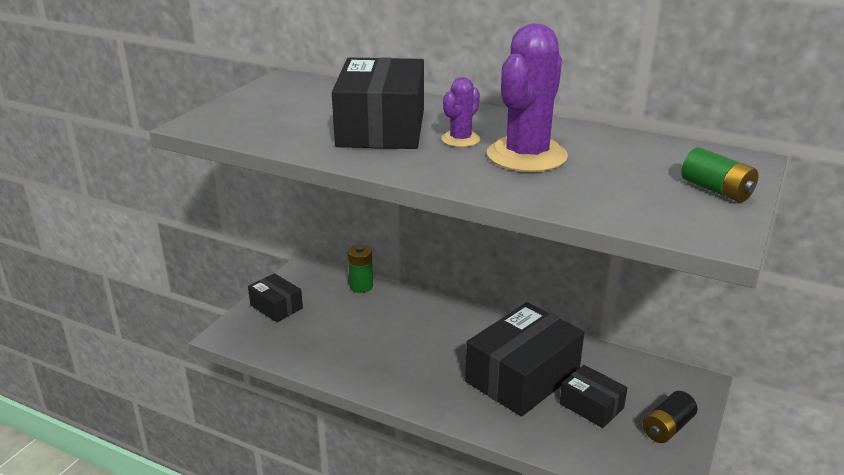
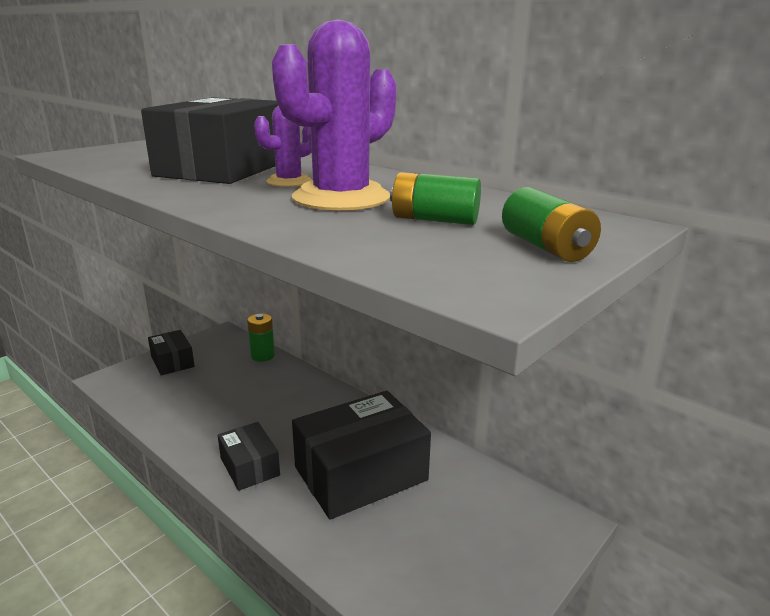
camera: 15 degrees right, 5 degrees down
black box [560,365,627,428] -> black box moved to [218,422,280,491]
black battery [642,391,698,443] -> none
none -> green battery [390,172,481,225]

